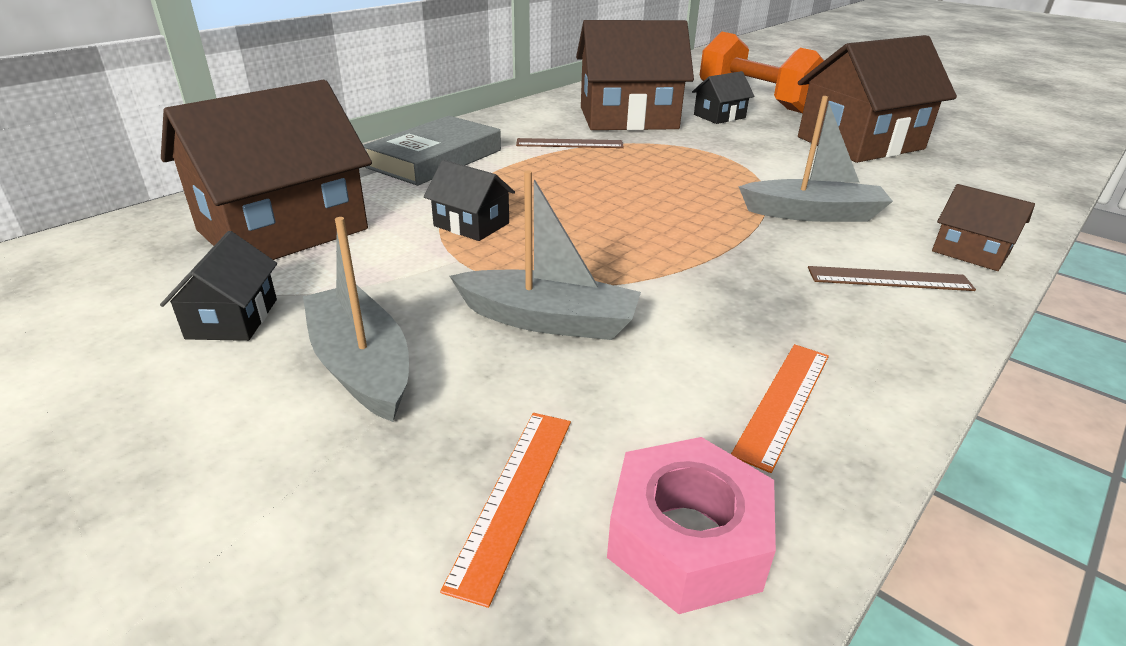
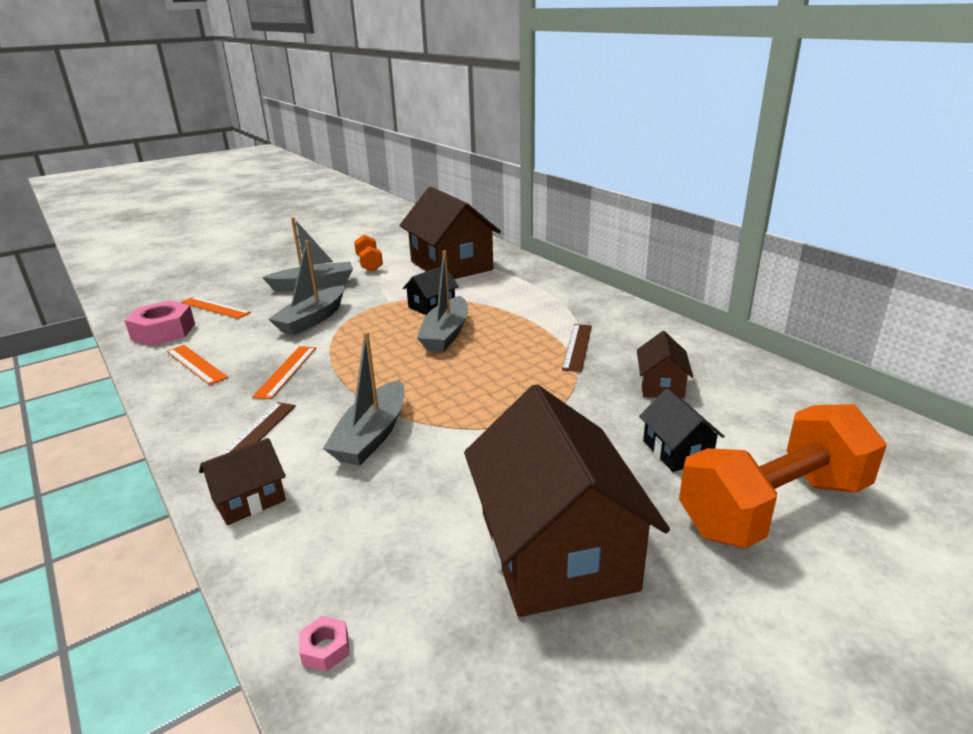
camera: 105 degrees right, 5 degrees down
black house [160,231,277,341] -> orange dumbbell [354,235,383,272]
grey book [363,116,501,186] -> none
brown house [576,20,694,130] -> brown house [637,331,693,399], size x0.46
none -> orange ruler [252,346,316,399]
none -> pink nut [299,616,349,672]
none -> grey boat [417,251,468,352]

